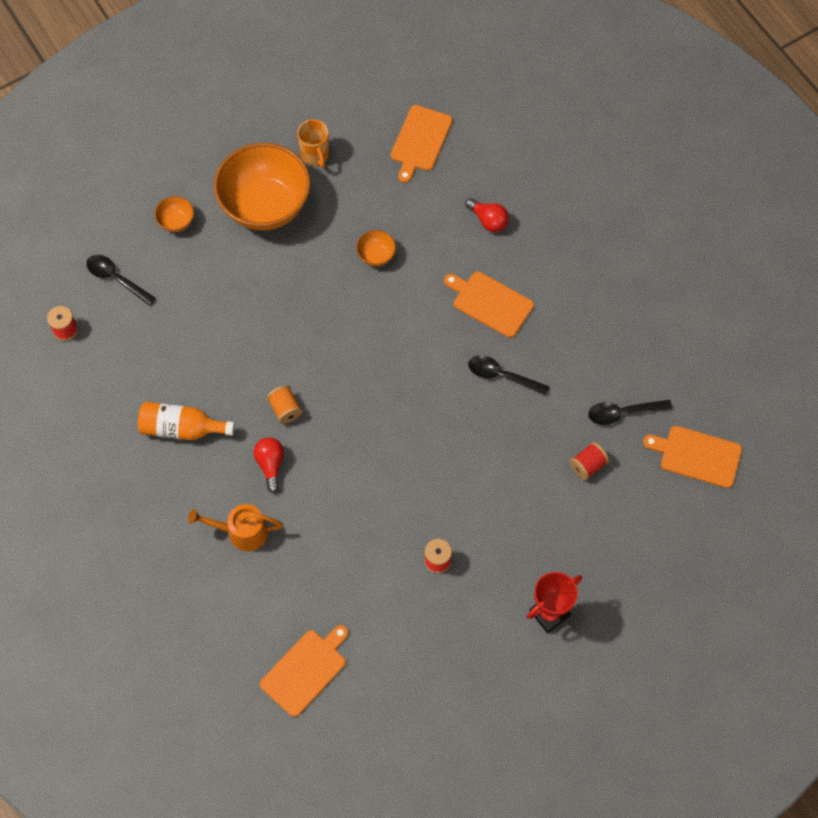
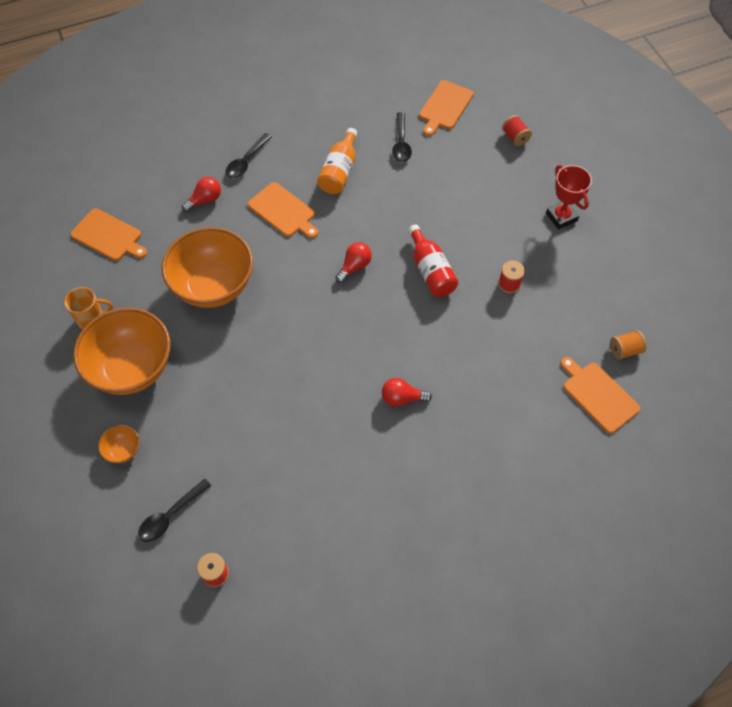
camera: 80 degrees left, 5 degrees down
orange bottle [138,402,235,440] -> orange bottle moved to [317,128,357,194]
orange watering can [188,504,283,551] -> none
orange spool [267,385,302,424] -> orange spool moved to [610,330,647,360]
orange bowl [356,230,396,266] -> orange bowl [162,227,253,308], size x2.43
orange cutting board [444,271,534,338] -> orange cutting board turned 90 degrees counterclockwise [248,182,318,238]
black spoon [468,355,550,396] -> black spoon moved to [225,133,272,179]
red spool [570,442,609,480] -> red spool moved to [502,115,532,146]
none -> red light bulb [335,242,372,283]
none -> red bottle [408,224,458,297]

